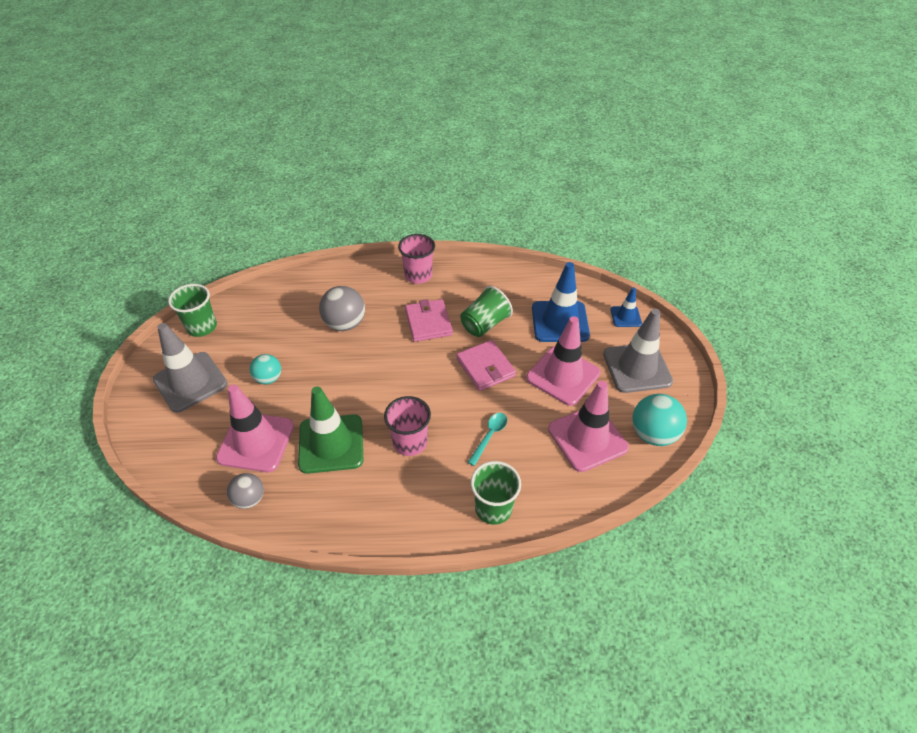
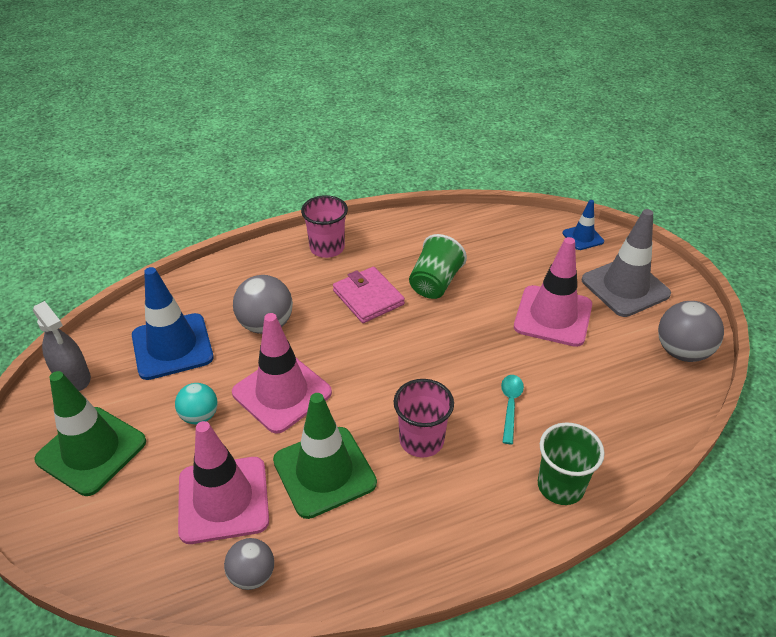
camera: 20 degrees left, 5 degrees down
grey traffic cone [153,323,228,413] -> green traffic cone [34,371,146,496]
green cup [168,284,217,337] -> grey spray bottle [33,301,91,391]
pink wallet [457,340,516,391] -> none
blue traffic cone [532,262,590,342] -> blue traffic cone moved to [132,267,214,380]
pink traffic cone [548,381,629,472] -> pink traffic cone moved to [232,313,332,433]
turquoise ball [632,394,687,446] -> grey ball [658,301,724,362]

